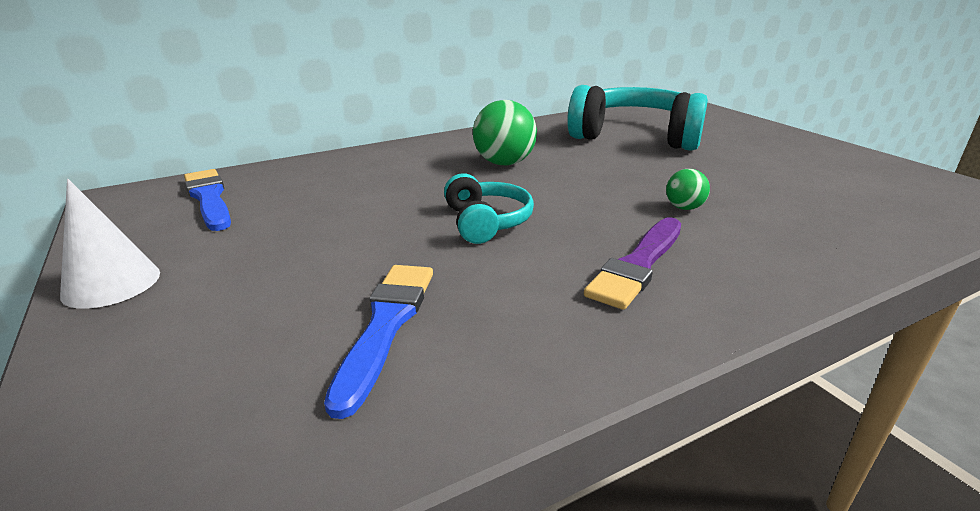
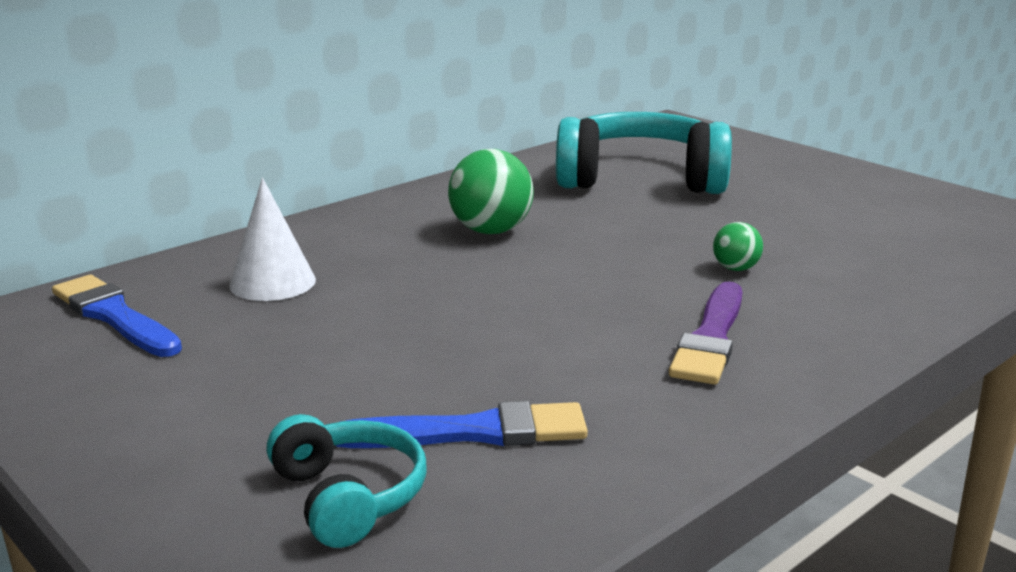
camera: 15 degrees left, 5 degrees down
white cone [60,179,160,309] -> white cone moved to [229,178,316,301]
blue brush [324,265,433,419] -> blue brush turned 90 degrees clockwise [335,401,588,448]
turquoise headphones [444,173,534,244] -> turquoise headphones moved to [266,414,427,548]

